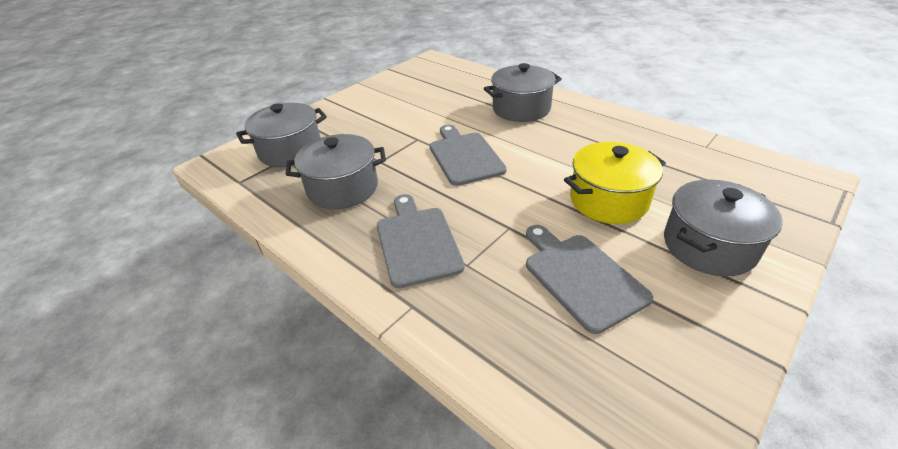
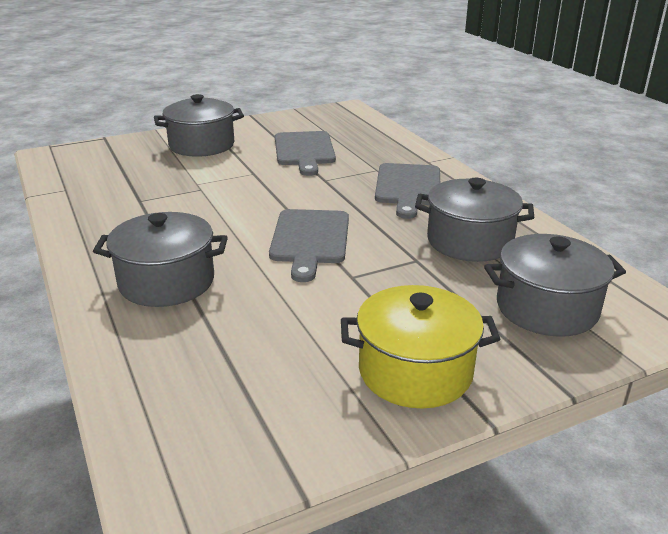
camera: 160 degrees left, 10 degrees down
yellow pot [564,142,666,224] -> yellow pot moved to [341,285,500,408]

